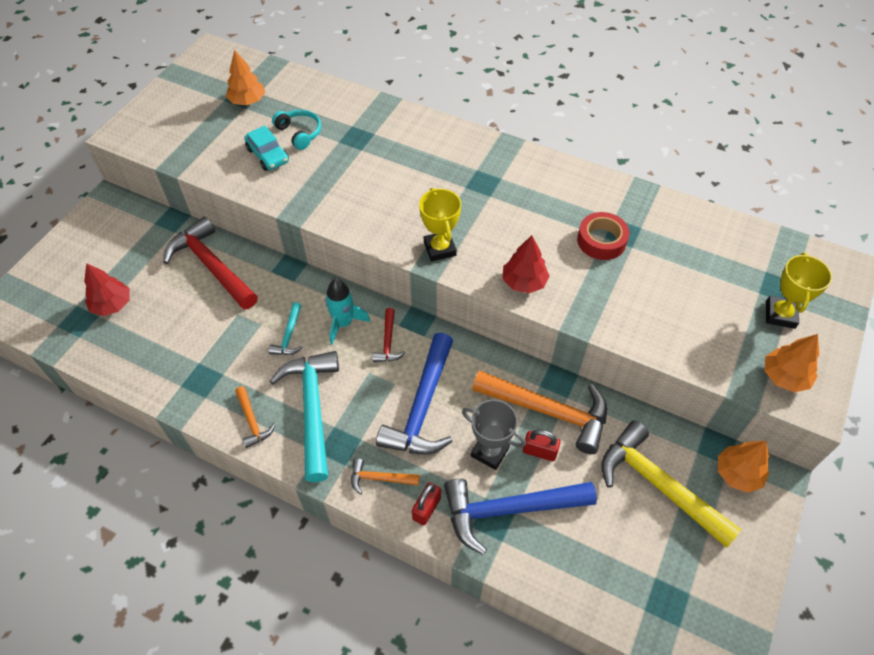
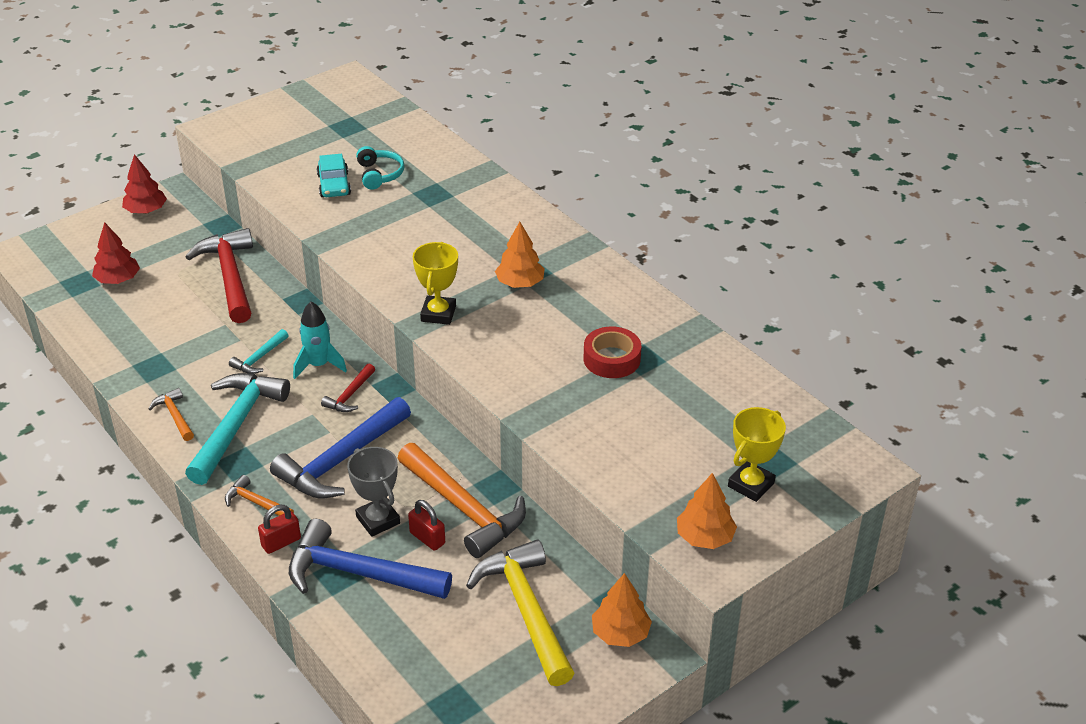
camera: 25 degrees right, 15 degrees down
orange tree [226,50,265,105] -> orange tree moved to [495,222,545,288]
orange hammer [235,386,275,448] -> orange hammer turned 150 degrees clockwise [149,388,194,441]
red tree [502,235,550,293] -> red tree moved to [122,154,167,214]

